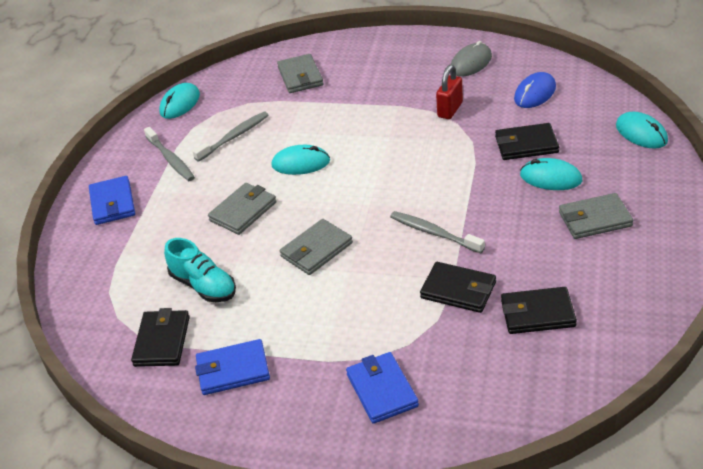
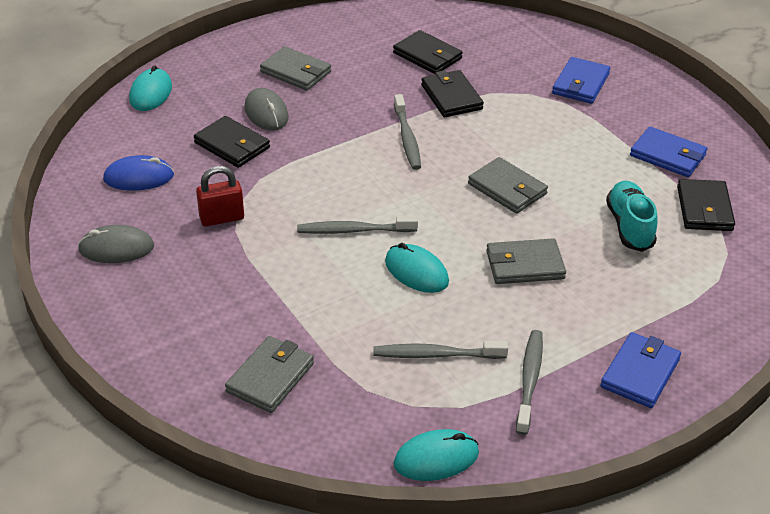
camera: 140 degrees left, 0 degrees up
black wallet [131,308,190,367] -> black wallet turned 45 degrees counterclockwise [677,179,735,231]
grey wallet [280,219,353,275] -> grey wallet turned 45 degrees clockwise [468,157,548,214]
turquoise mouse [520,158,582,190] -> grey mouse [244,88,289,131]
none -> grey toothbrush [297,216,418,234]

